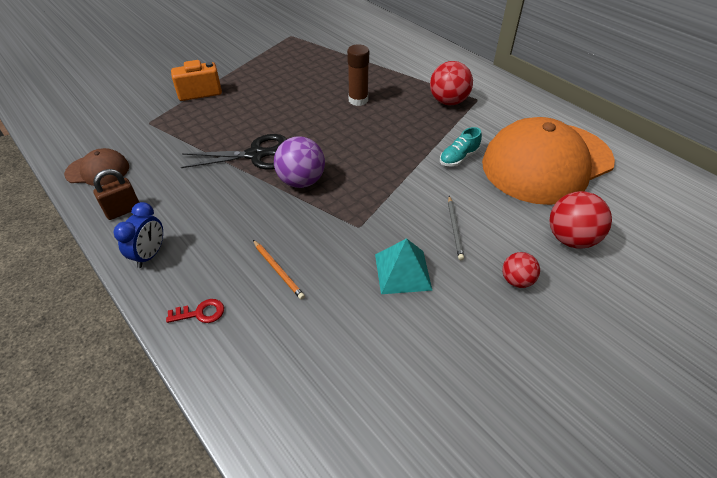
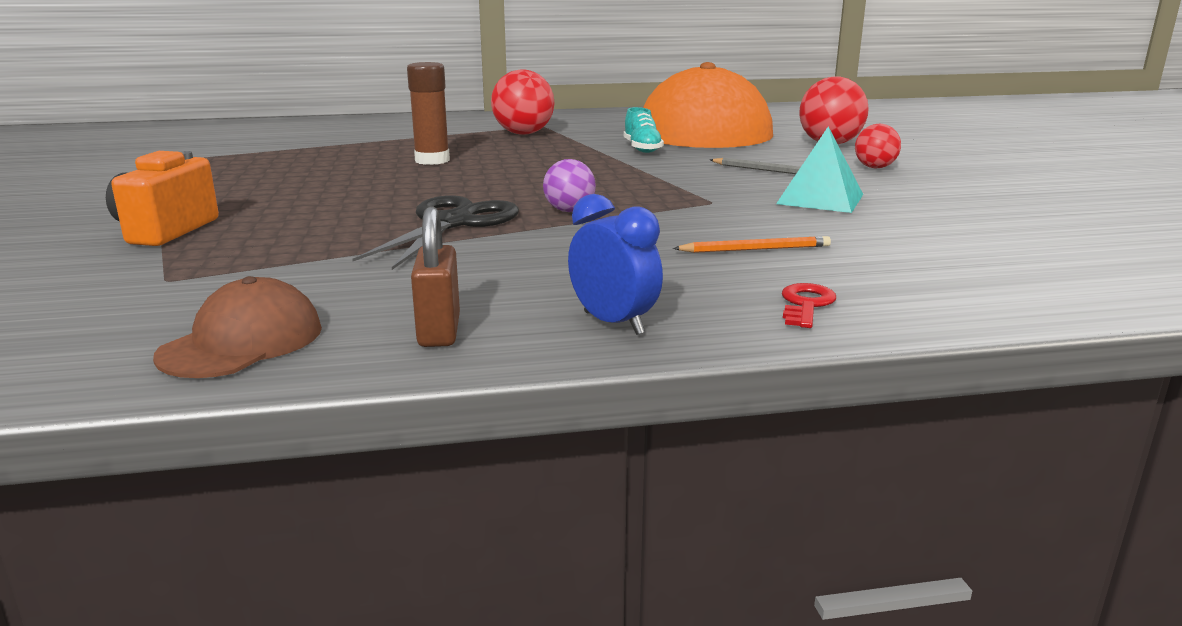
camera: 60 degrees left, 25 degrees down
purple ball [274,136,325,188] -> purple ball [543,159,596,212], size x0.59

